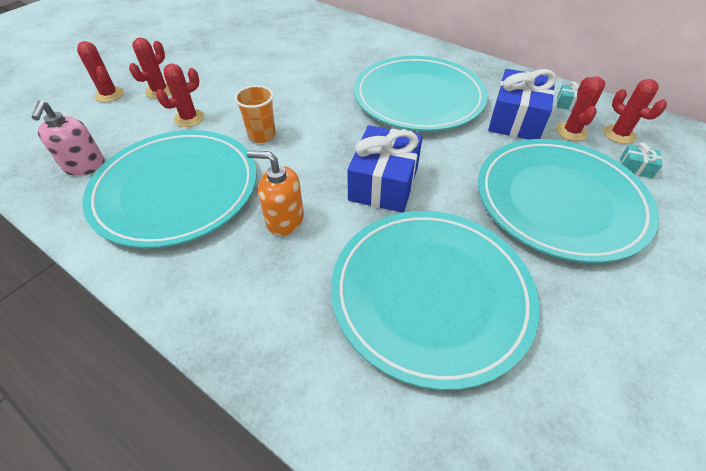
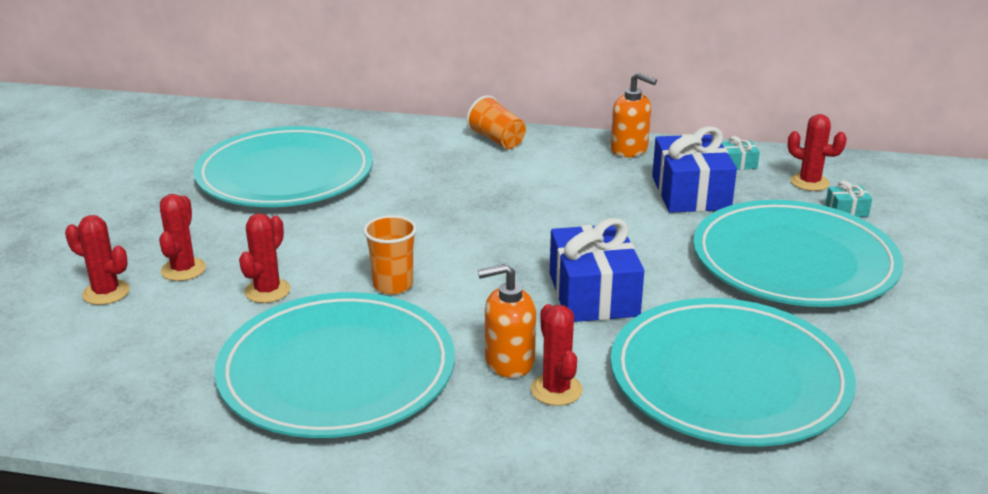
camera: 25 degrees left, 20 degrees down
pink soap dispenser [31,100,105,176] -> none
turquoise plate [354,56,488,131] -> turquoise plate moved to [193,126,373,207]
red cactus [556,76,605,141] -> red cactus moved to [531,304,583,406]
none -> orange cup [466,95,526,149]
none -> orange soap dispenser [611,72,657,157]

